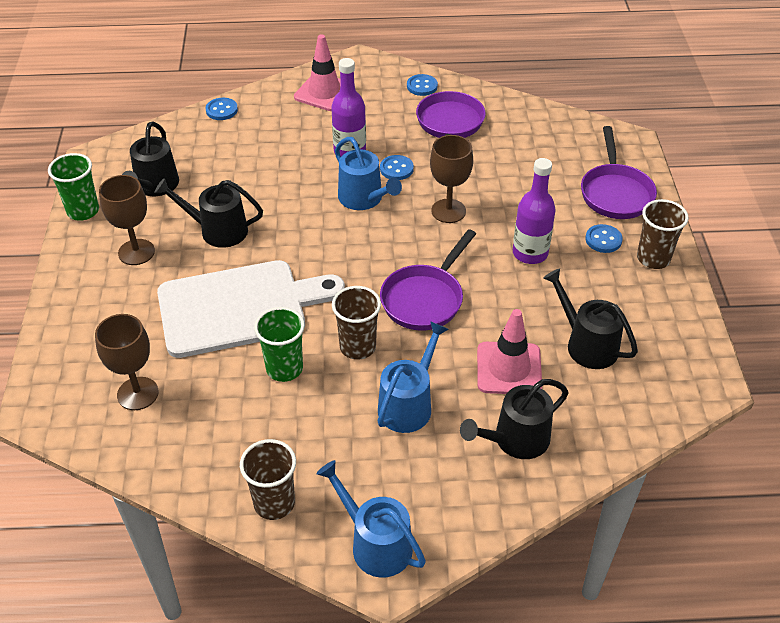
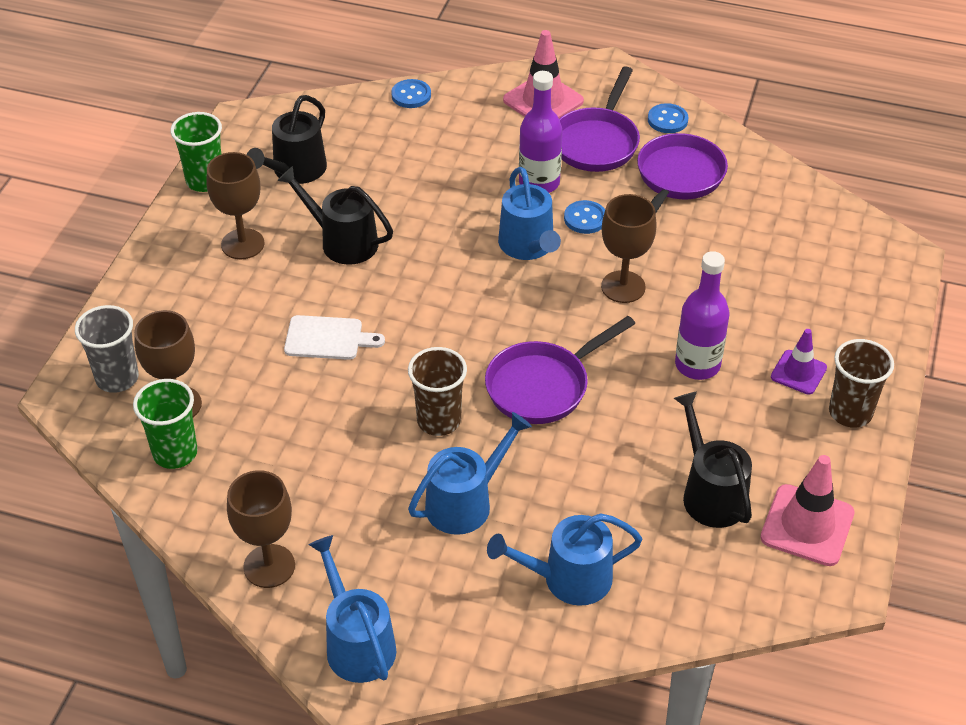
camera: 20 degrees right, 0 degrees up
white cutting board [157,260,345,358] -> white cutting board [284,315,385,360], size x0.44
brown cup [240,439,296,520] -> brown goblet [227,470,295,588]
green cup [254,307,305,382] -> green cup moved to [133,379,198,469]
black watering can [460,379,569,459] -> blue watering can [487,513,642,606]
pink traffic cone [477,309,542,394] -> pink traffic cone moved to [760,455,855,566]
purple pan [581,126,657,219] -> purple pan moved to [559,66,640,172]
blue button [585,224,623,253] -> purple traffic cone [771,329,827,395]
none -> grey cup [75,305,139,393]

